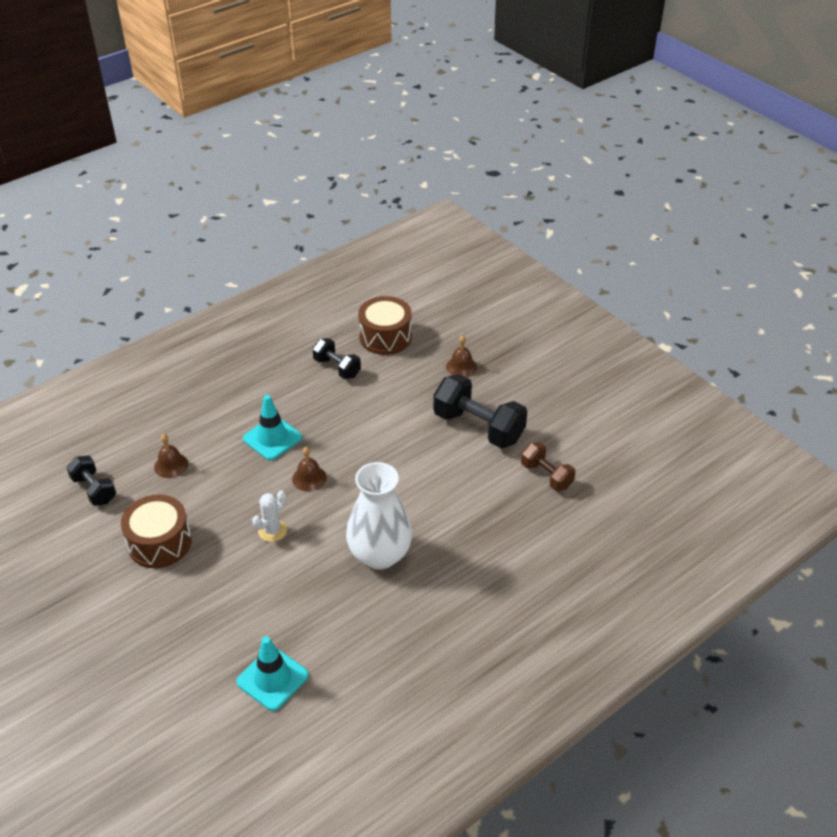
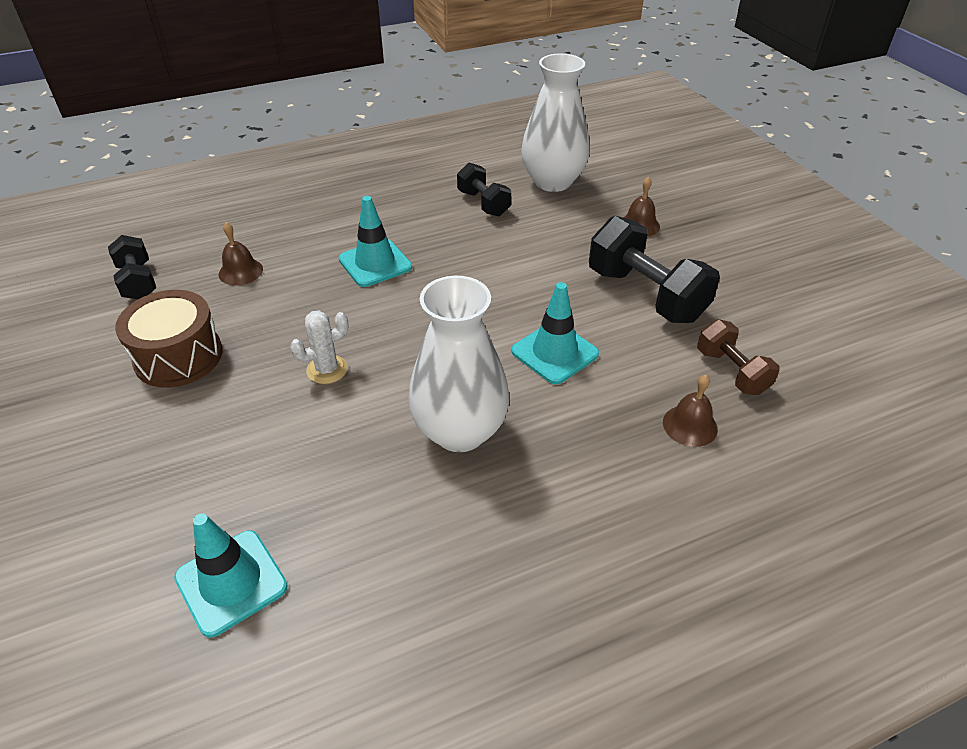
camera: 15 degrees right, 0 degrees up
brown bell [292,447,327,491] -> brown bell moved to [663,375,718,447]
brown drum [358,296,412,355] -> white vase [521,54,590,192]
none -> turquoise traffic cone [511,282,599,384]

